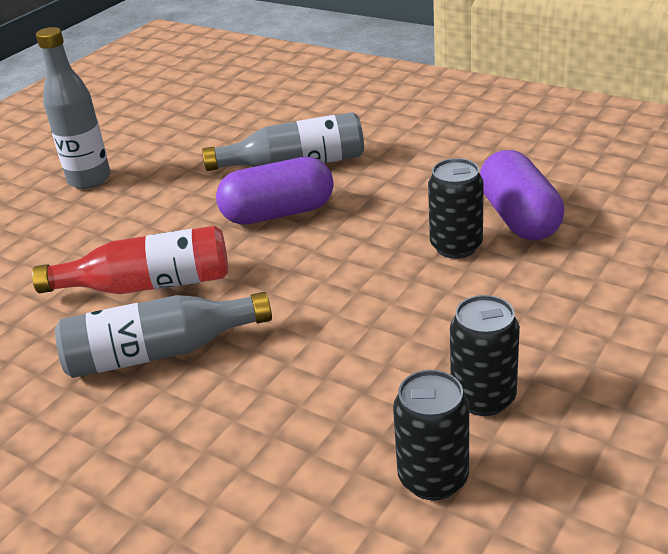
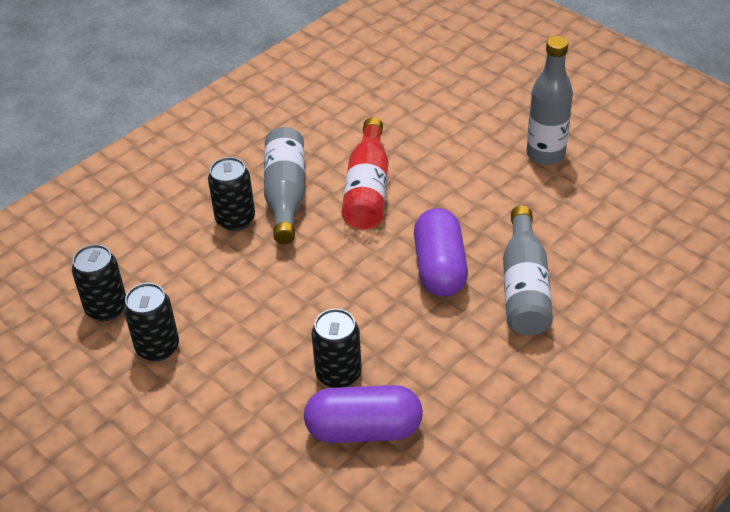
camera: 100 degrees right, 10 degrees up
none -> black can [208,157,255,231]

